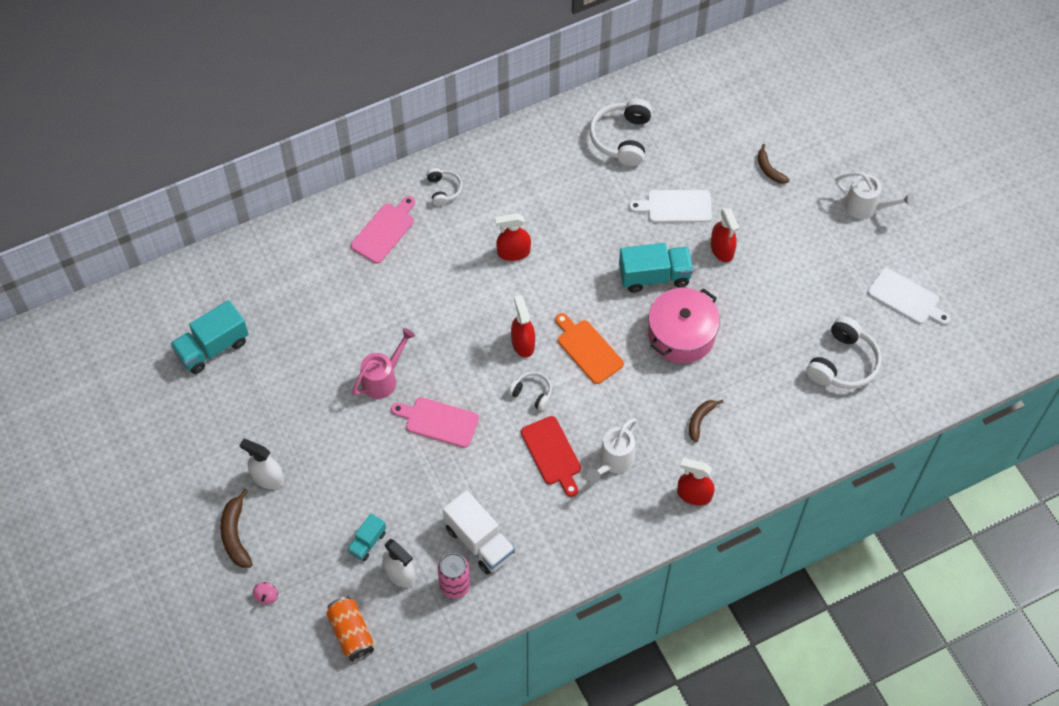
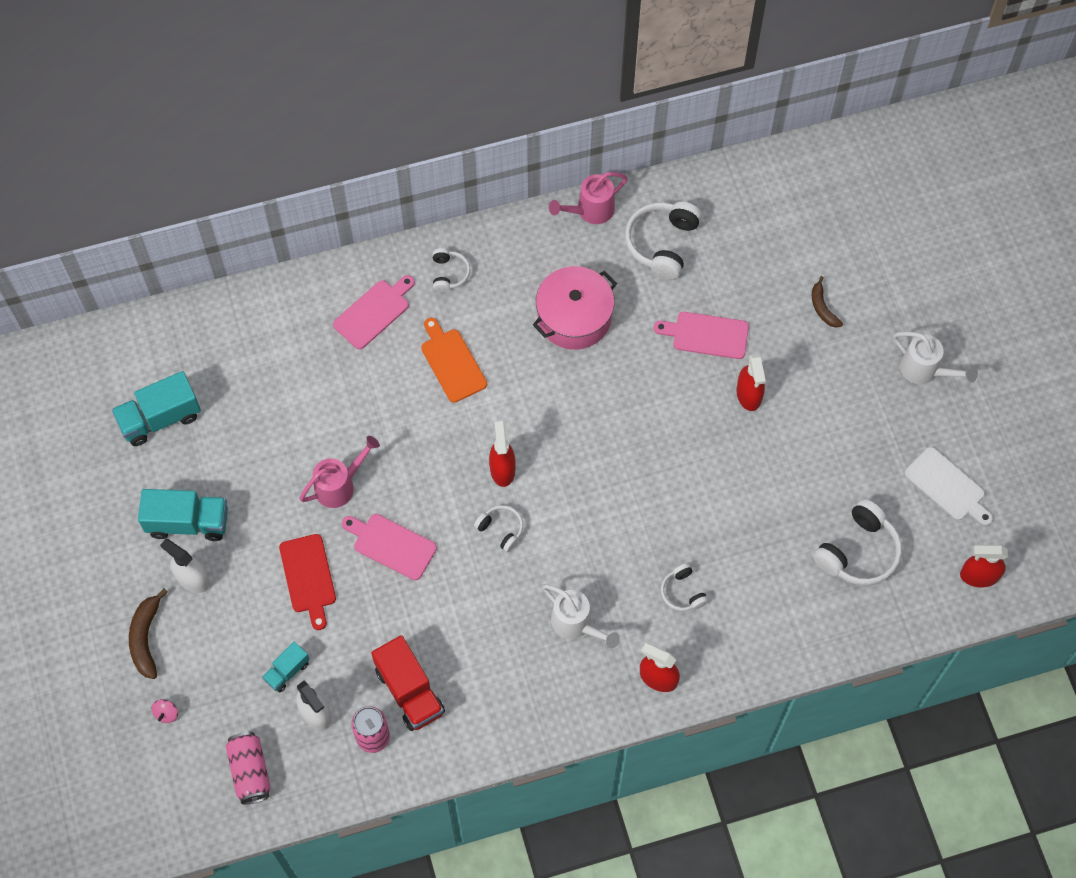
camera: 10 degrees right, 5 degrees up
orange can [326,596,374,661] -> pink can [226,732,270,804]
white truck [443,490,515,574] -> red truck [371,635,445,731]
red spray bottle [495,213,531,261] -> red spray bottle moved to [960,545,1008,587]
red cutting board [521,416,581,497] -> red cutting board moved to [279,534,336,630]
orange cutting board [555,313,624,384] -> orange cutting board moved to [421,318,487,403]
white watering can [587,418,637,483] -> white watering can turned 90 degrees counterclockwise [542,584,620,648]
turquoise truck [619,243,693,293] -> turquoise truck moved to [138,489,228,541]
white cutting board [629,190,712,222] -> pink cutting board [654,312,749,359]
pink pot [648,288,720,363] -> pink pot moved to [532,266,617,350]
brown banana [689,400,724,442] -> white headphones [661,563,709,611]
none -> pink watering can [549,172,628,224]

